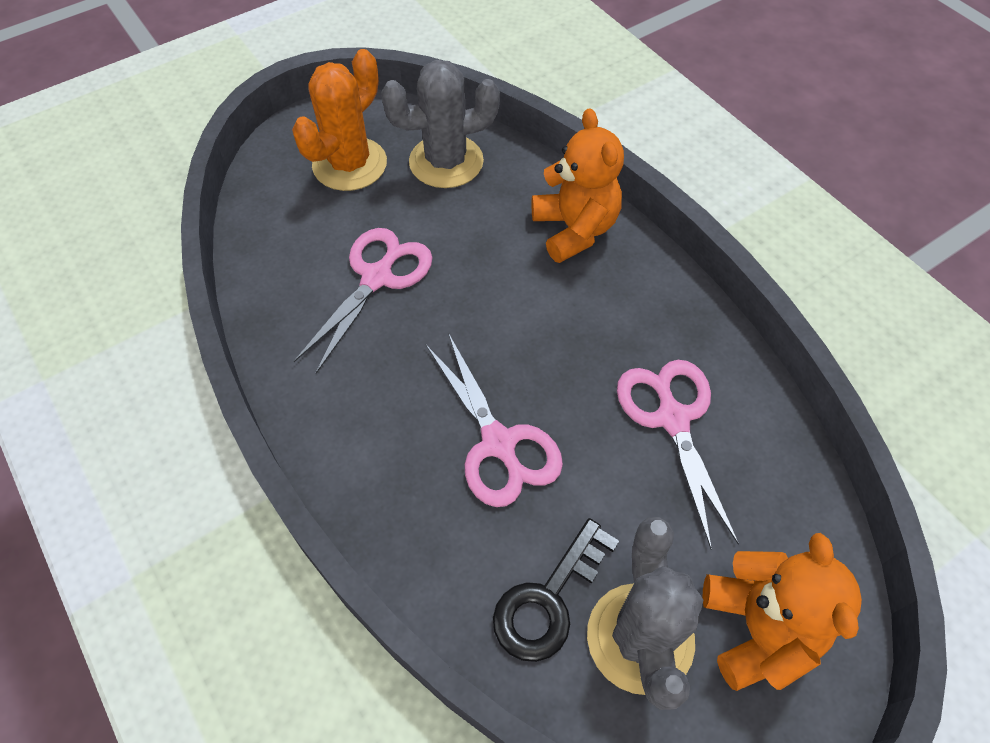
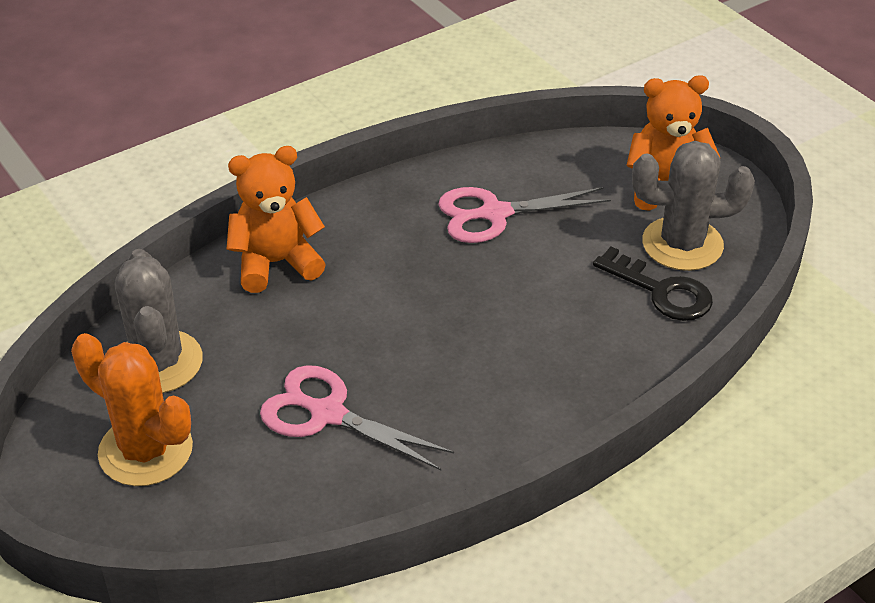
camera: 90 degrees left, 15 degrees down
pink scissors [426,333,563,507] -> none

